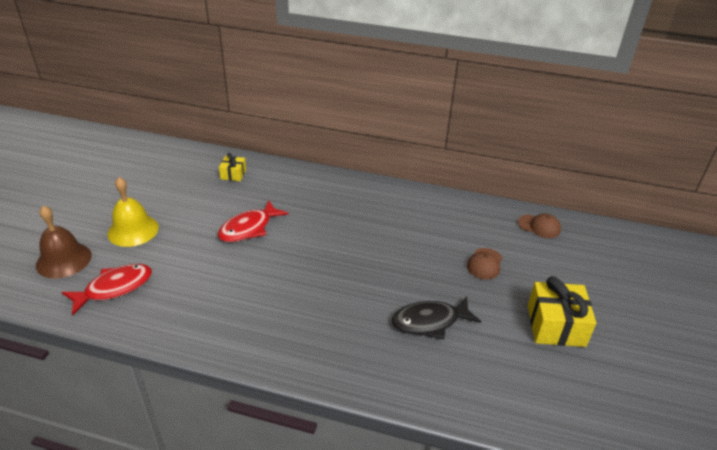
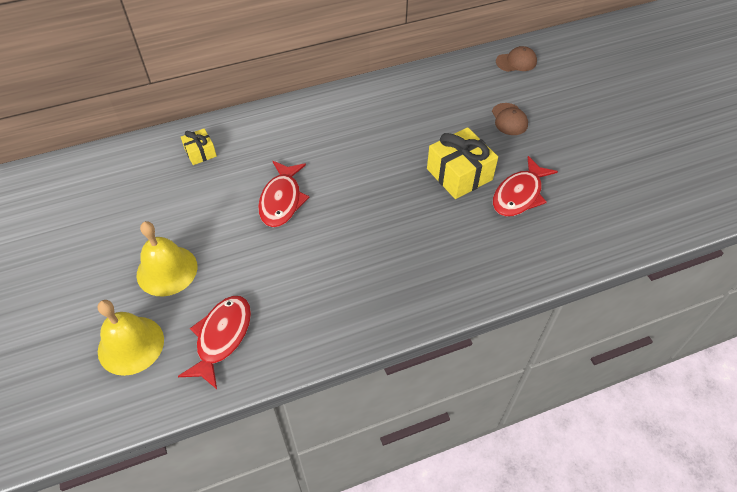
camera: 35 degrees left, 15 degrees up
brown bell [36,205,92,279] -> yellow bell [97,300,164,376]
black fish [392,297,481,339] -> red fish [493,156,558,217]
yellow gift [528,277,596,347] -> yellow gift moved to [427,127,498,199]

